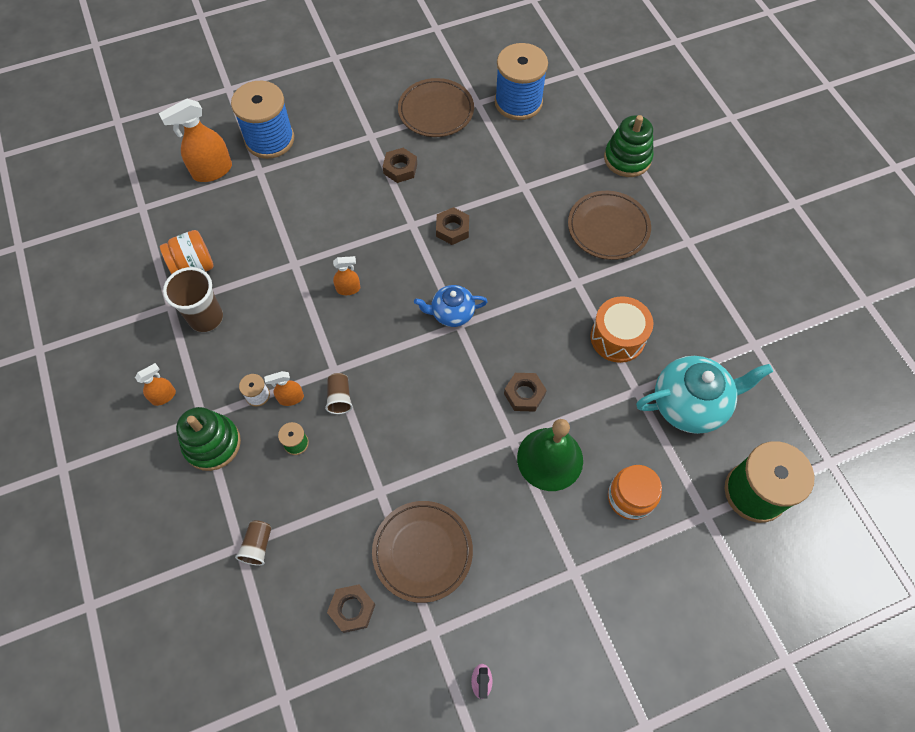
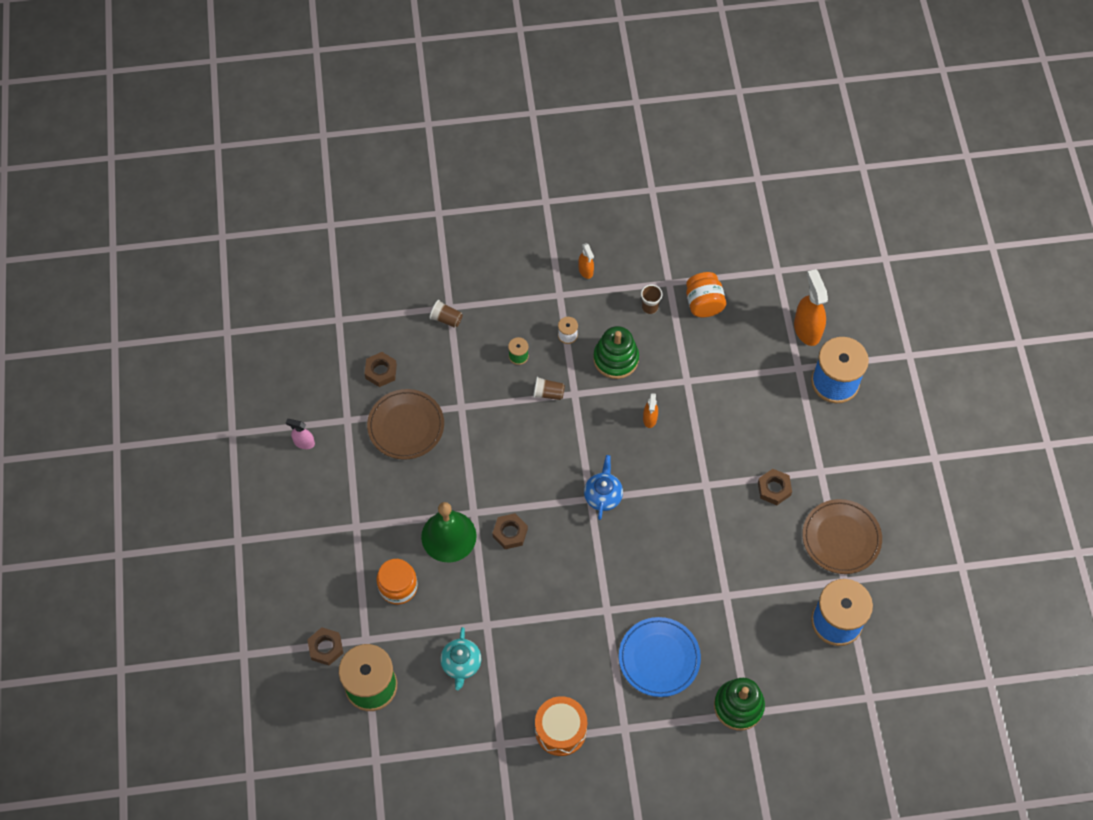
camera: 105 degrees right, 0 degrees up
brown cup [163,267,223,332] -> brown cup [641,285,662,314], size x0.56
green stacking toy [176,407,241,471] -> green stacking toy moved to [593,326,639,379]
orange spray bottle [264,371,304,406] -> none
brown nut [436,207,469,245] -> brown nut moved to [307,627,343,665]
brown plate [568,191,651,260] -> blue plate [619,617,701,697]
orange drum [590,296,653,363] -> orange drum moved to [535,696,587,756]
turquoise teapot [636,356,773,434] -> turquoise teapot [440,627,481,690], size x0.59

